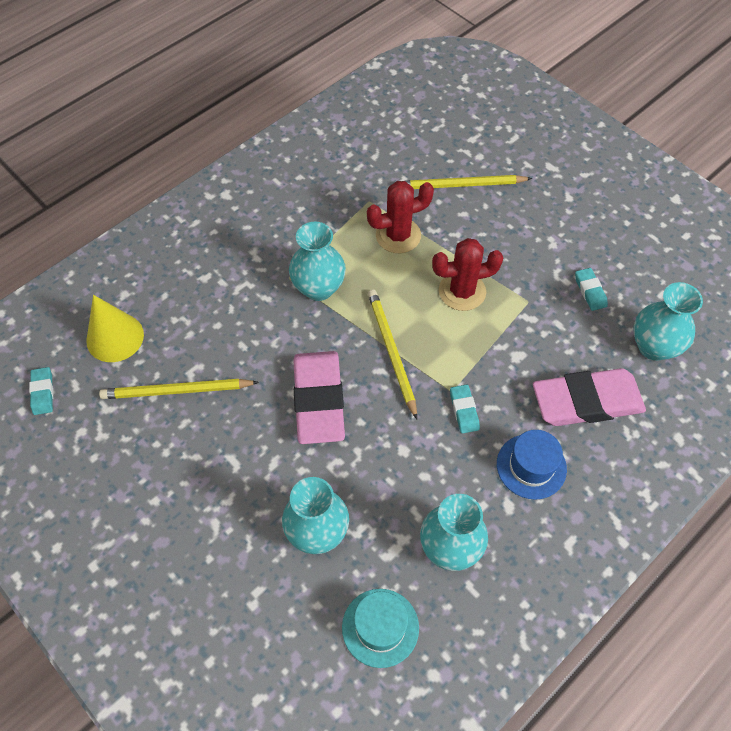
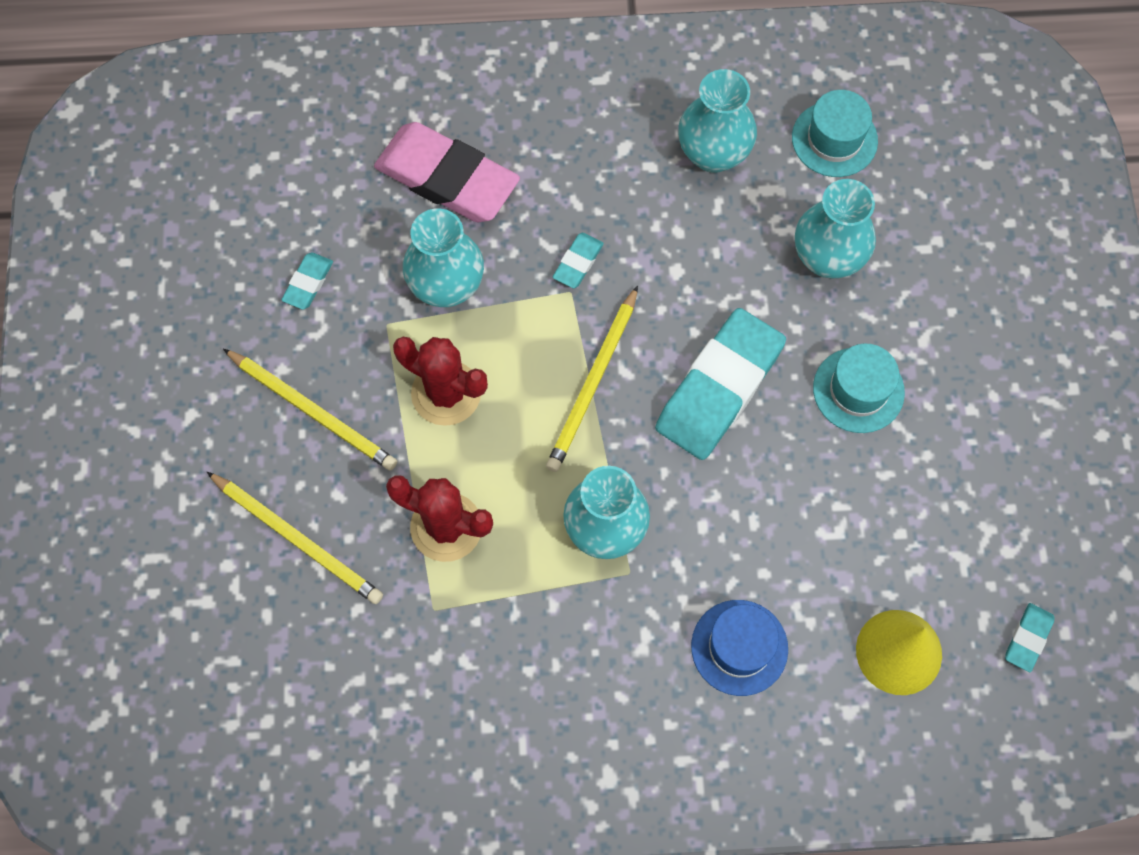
camera: 140 degrees left, 10 degrees up
yellow pencil [99,379,259,399] -> yellow pencil moved to [223,349,397,471]
pink eraser [293,351,345,444] -> turquoise eraser [655,308,786,460]
blue hat [497,430,567,500] -> blue hat moved to [691,600,788,696]
turquoise vase [633,282,703,361] -> turquoise vase moved to [403,208,484,307]
none -> turquoise hat [813,344,905,433]

